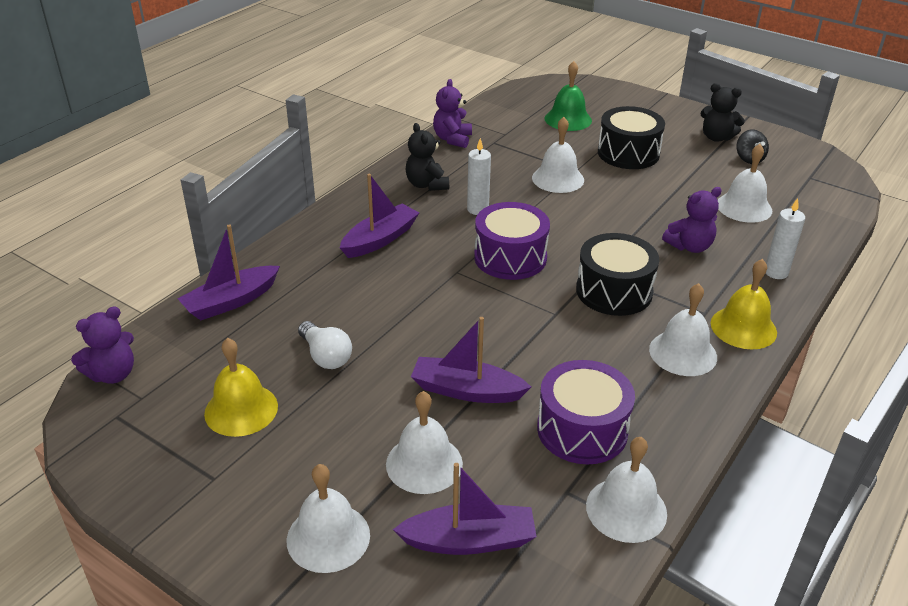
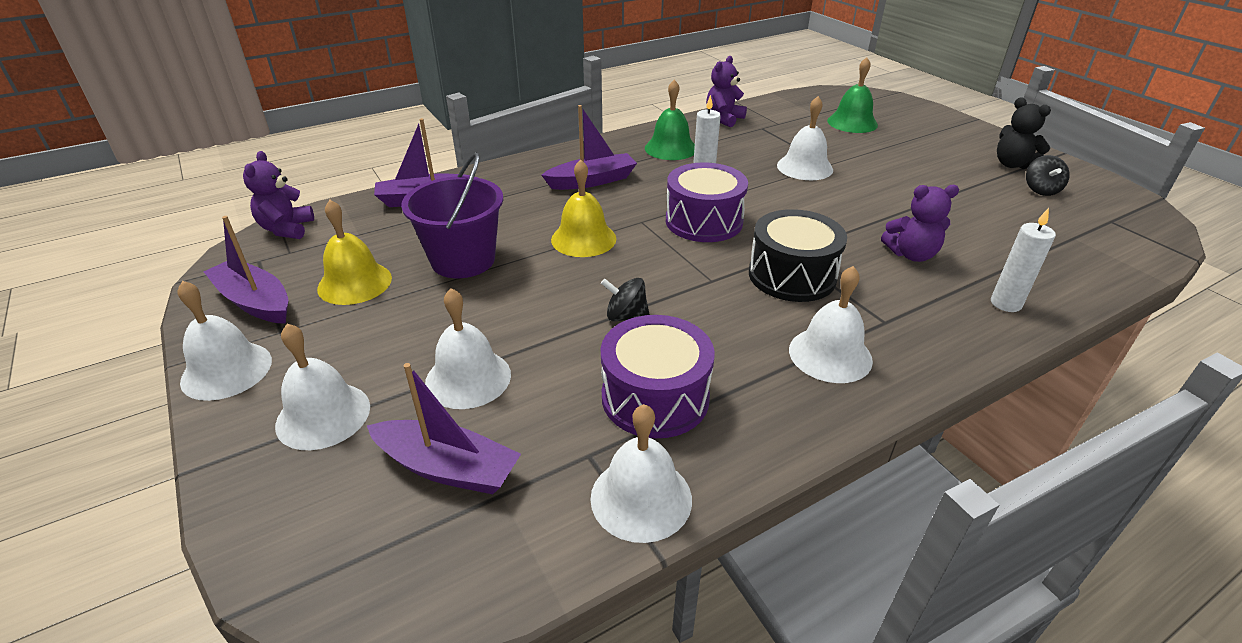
camera: 25 degrees right, 0 degrees up
purple teddy bear [71,306,134,384] -> purple teddy bear turned 105 degrees clockwise [243,151,314,239]
white light bulb [298,321,352,369] -> purple bucket [401,152,503,278]
black teddy bear [405,123,449,191] -> green bell [645,79,695,160]
purple boat [411,317,531,403] -> purple boat moved to [203,216,288,324]
black drum [598,106,665,169] -> none
yellow bell [711,259,777,349] -> yellow bell moved to [551,159,616,257]
white bell [718,144,772,223] -> white bell moved to [177,281,272,401]
none -> black spinning top [601,278,650,321]

